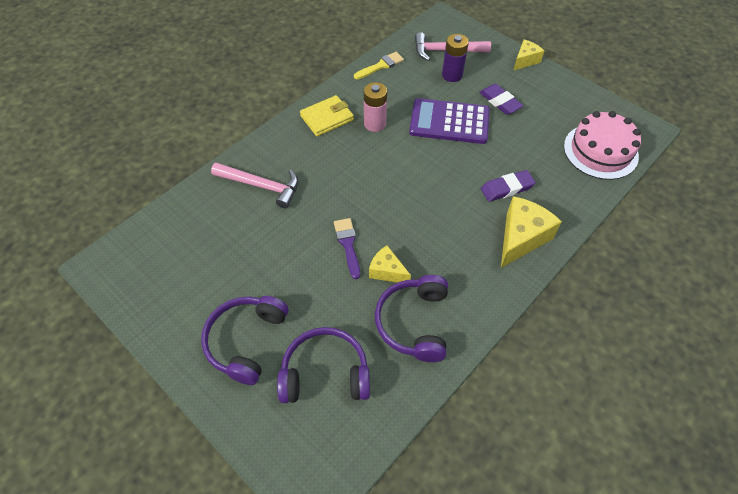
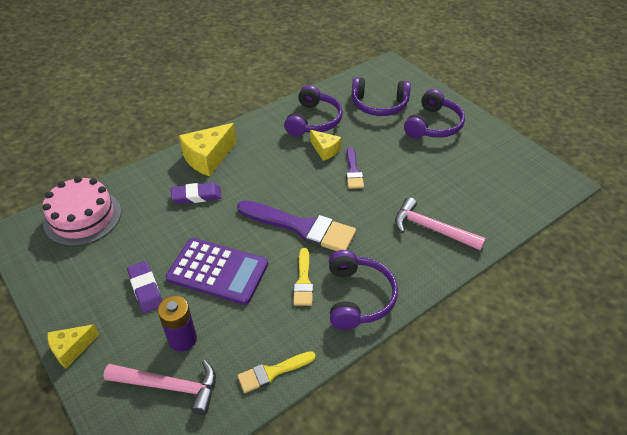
camera: 170 degrees left, 10 degrees down
yellow wallet [300,95,354,136] -> purple headphones [329,250,398,330]
pink battery [364,82,387,132] -> yellow brush [294,248,313,306]
none -> purple brush [237,200,356,251]

